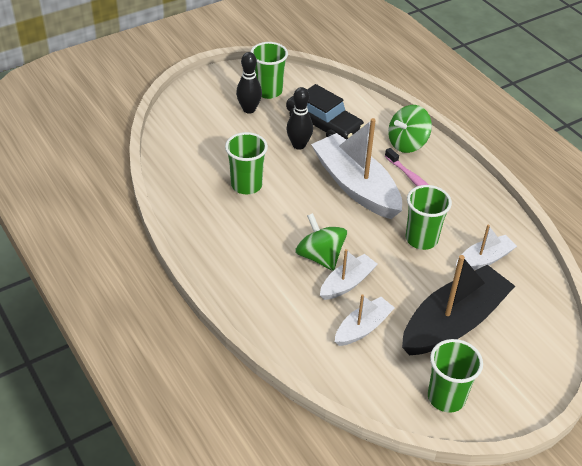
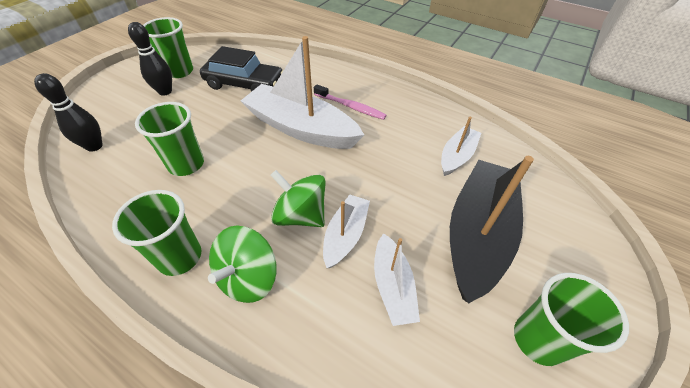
camera: 25 degrees left, 5 degrees up
black bowling pin [286,87,313,150] -> black bowling pin moved to [34,73,103,152]
white boat [335,294,395,346] -> white boat turned 150 degrees clockwise [374,233,420,326]
green spinning top [388,105,432,153] -> green spinning top moved to [208,226,277,303]
green cup [406,185,452,250] -> green cup moved to [112,190,201,276]

